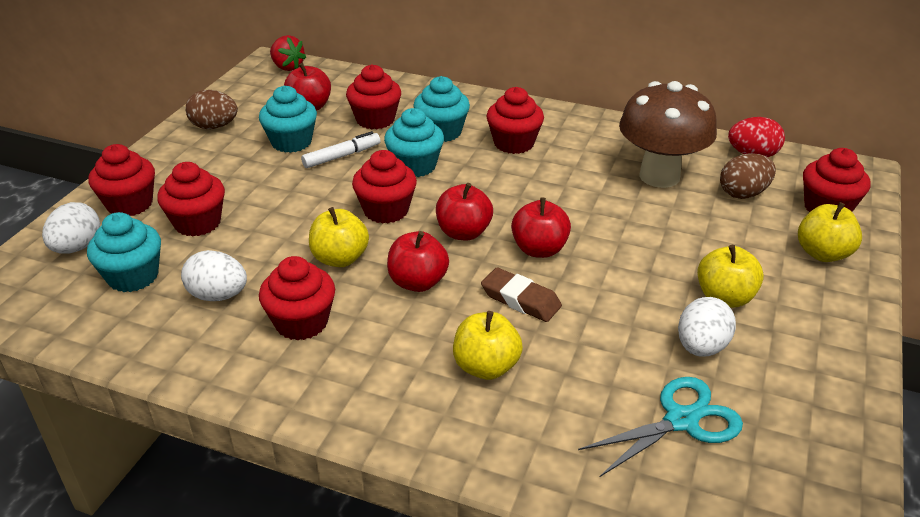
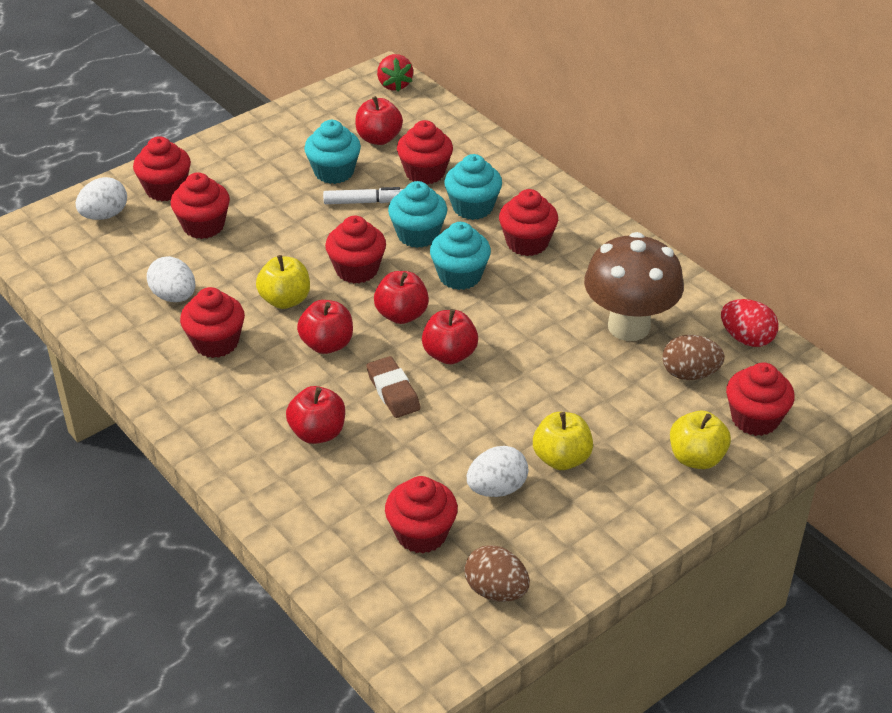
camera: 30 degrees right, 5 degrees up
turquoise cupcake [87,212,161,292] -> turquoise cupcake moved to [430,222,491,290]
brown egg [186,90,238,129] -> brown egg moved to [464,545,530,602]
yellow apple [453,311,523,380] -> red apple [286,386,345,444]
turquoise scissors [578,377,743,477] -> red cupcake [385,476,458,553]

